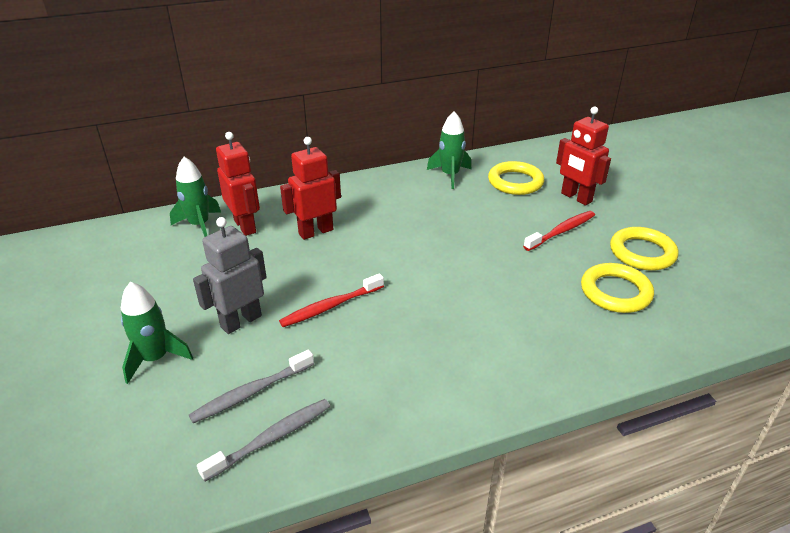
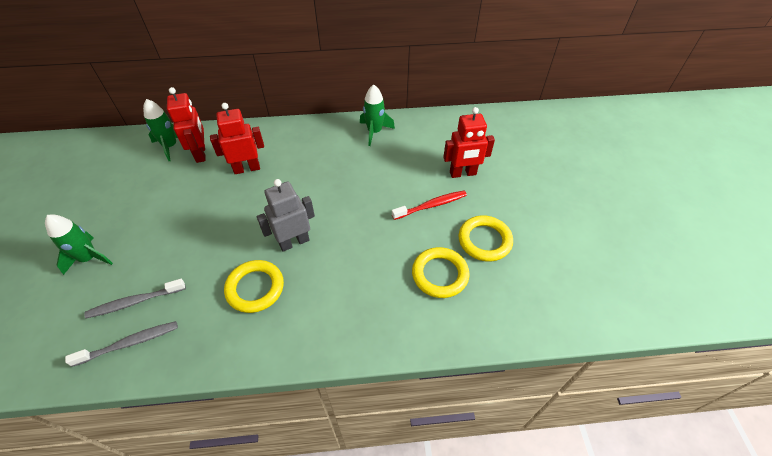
camera: 15 degrees right, 15 degrees up
grey robot [193,217,267,334] -> grey robot moved to [257,179,315,252]
red toothbrush [279,273,384,327] -> none
yellow ring [488,161,544,195] -> yellow ring moved to [224,260,284,313]
red robot [556,106,611,206] -> red robot turned 75 degrees counterclockwise [443,107,495,178]

